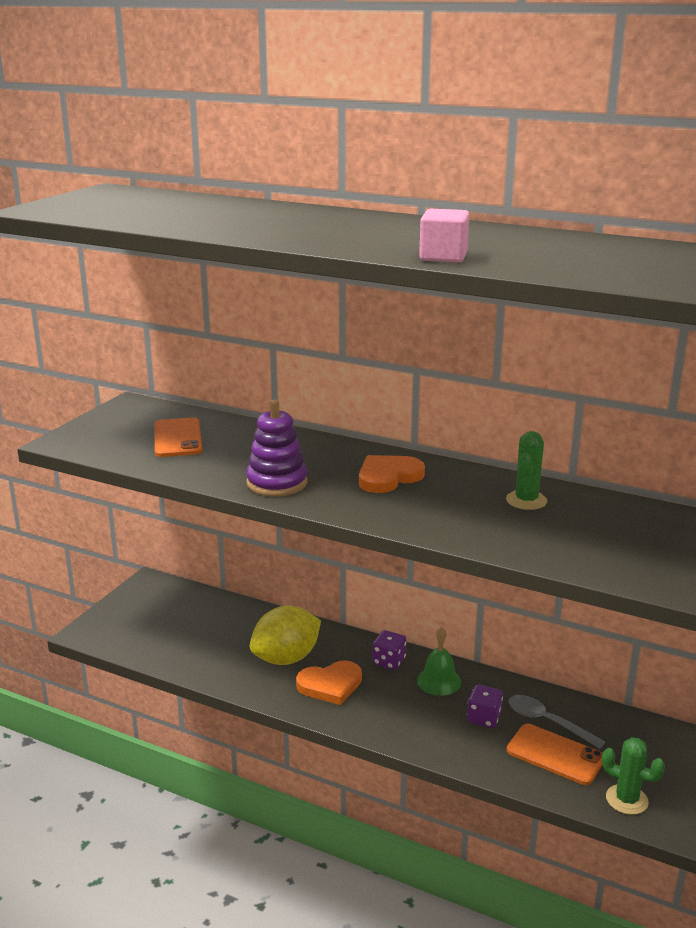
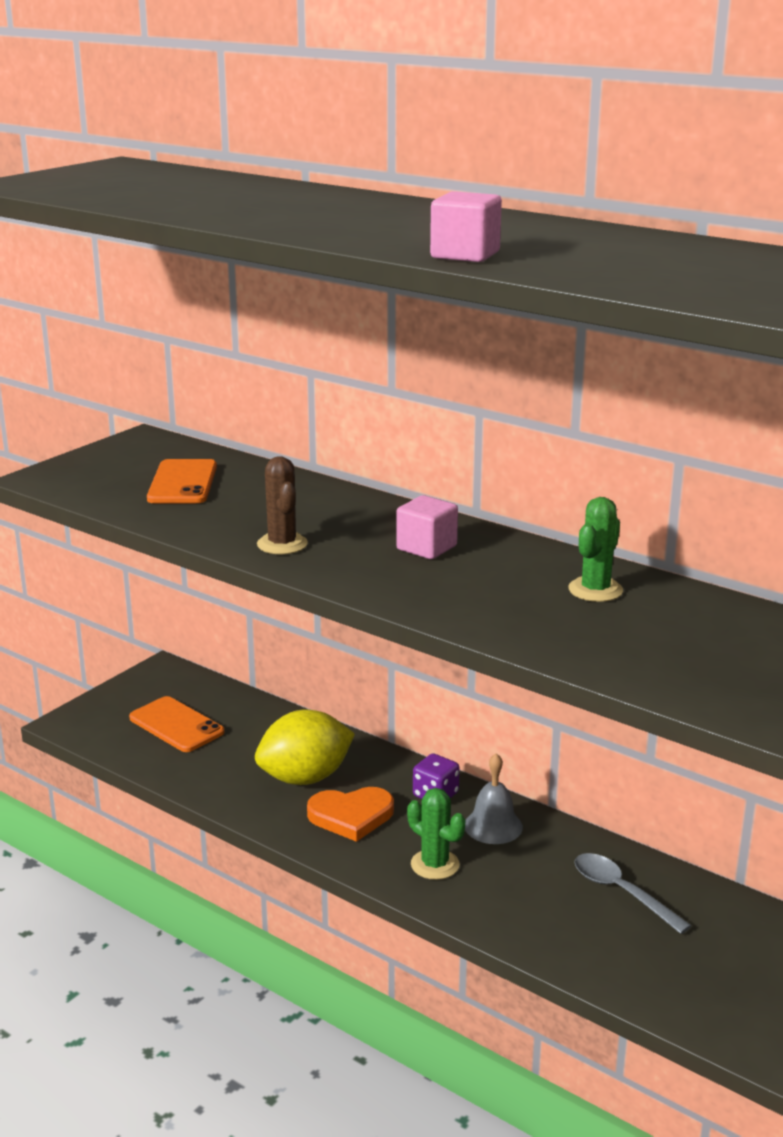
camera: 10 degrees right, 0 degrees up
purple stacking toy [246,400,308,496] -> brown cactus [257,456,308,554]
orange heart [359,455,425,493] -> pink cube [396,495,458,559]
green bell [417,627,461,696] -> grey bell [465,753,523,844]
purple dice [467,685,503,728] -> none
orange phone [507,724,602,785] -> orange phone moved to [129,696,225,752]
green cactus [602,737,665,815] -> green cactus moved to [407,788,465,880]

